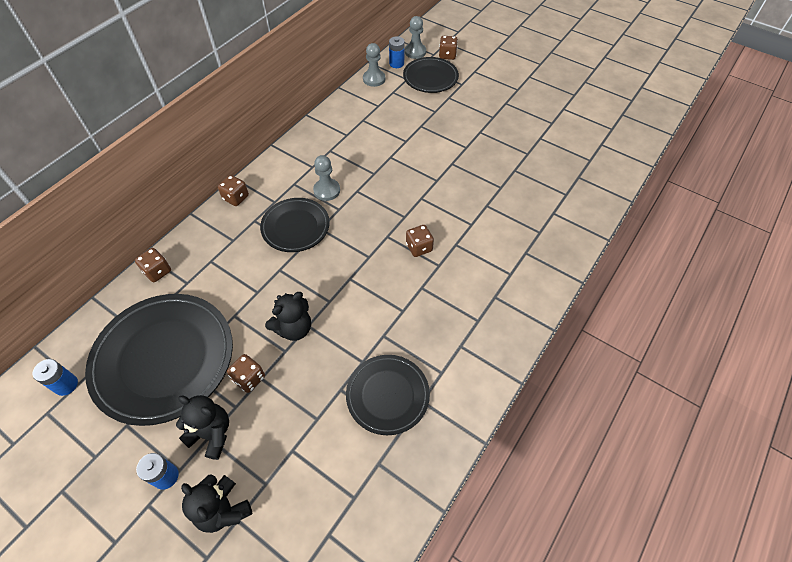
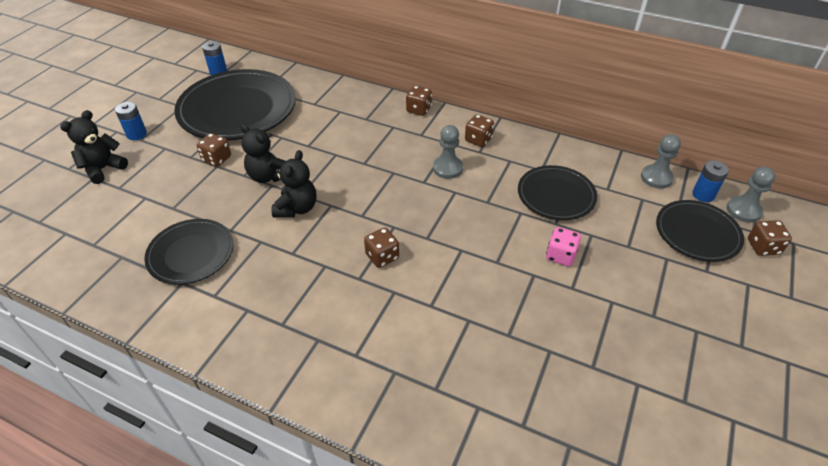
camera: 80 degrees right, 10 degrees down
brown dice [135,248,171,282] -> brown dice moved to [465,114,494,147]
black teddy bear [176,395,229,460] -> black teddy bear moved to [272,150,316,218]
black plate [260,198,330,252] -> black plate moved to [518,165,597,220]
none -> pink dice [546,227,581,266]

